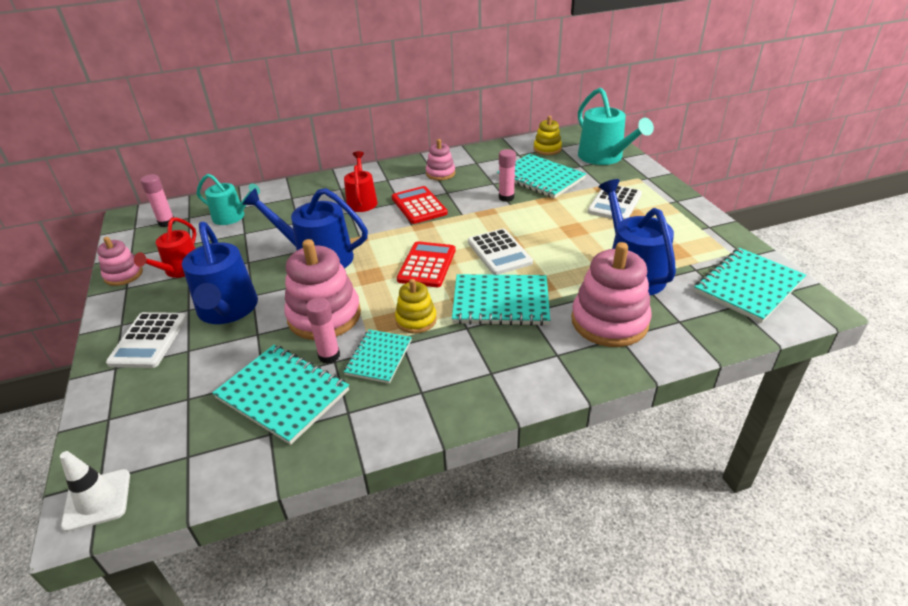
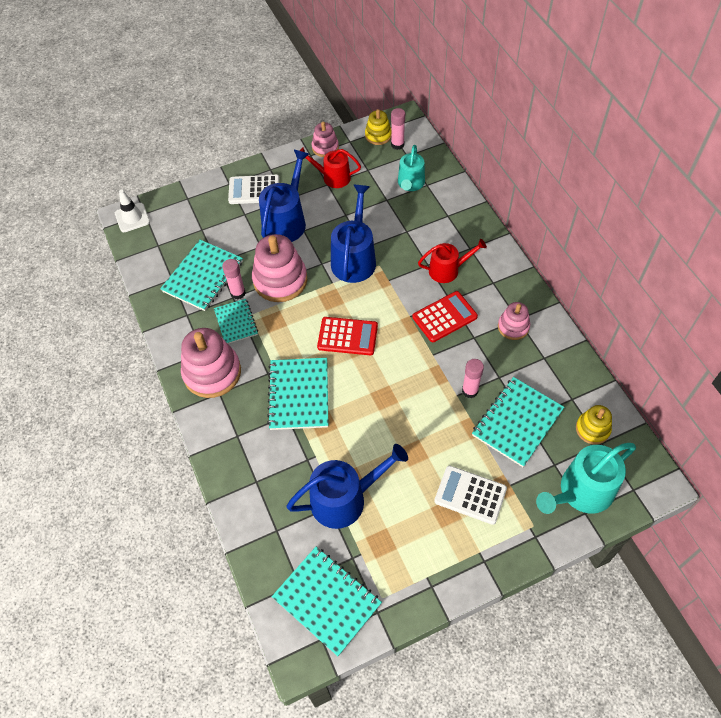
camera: 85 degrees right, 20 degrees up
blue watering can [182,222,258,324] -> blue watering can turned 135 degrees clockwise [259,150,309,242]
turquoise notebook [344,329,412,384] -> turquoise notebook turned 60 degrees clockwise [214,299,258,344]
yellow stacking toy [395,279,437,334] -> yellow stacking toy moved to [365,109,391,145]
white calculator [468,229,533,275] -> none
pink stacking toy [571,242,652,347] -> pink stacking toy moved to [181,328,241,398]

